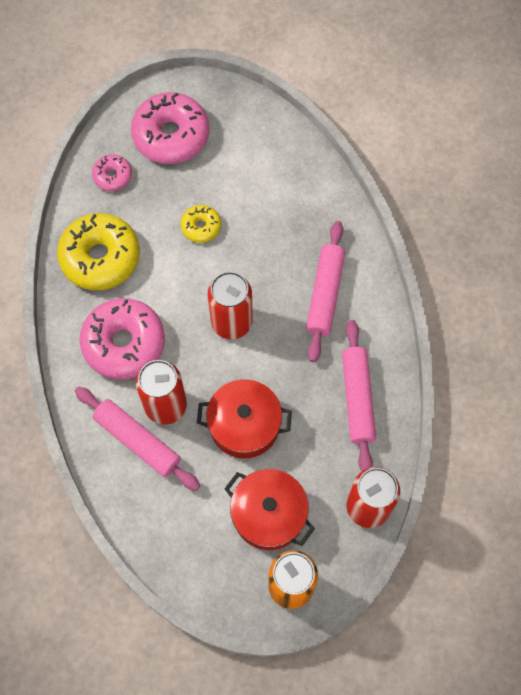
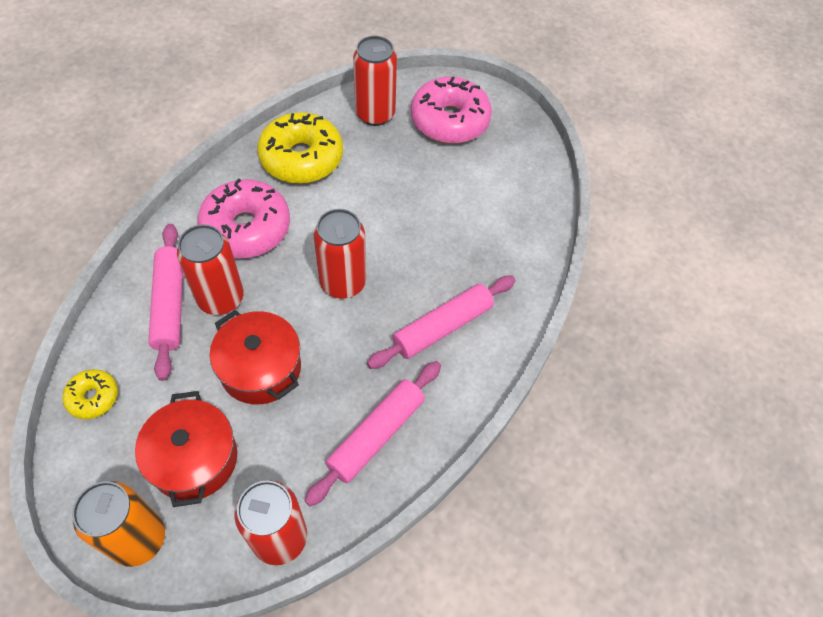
camera: 40 degrees right, 10 degrees down
pink donut [92,154,132,191] -> red can [353,36,397,126]
yellow donut [181,205,221,243] -> yellow donut moved to [62,369,118,419]

